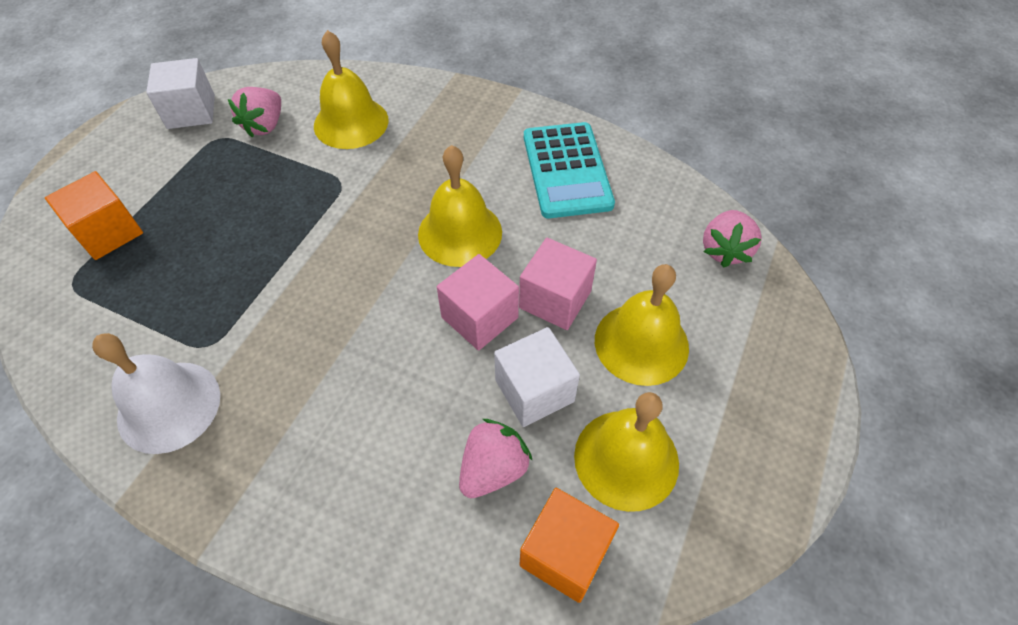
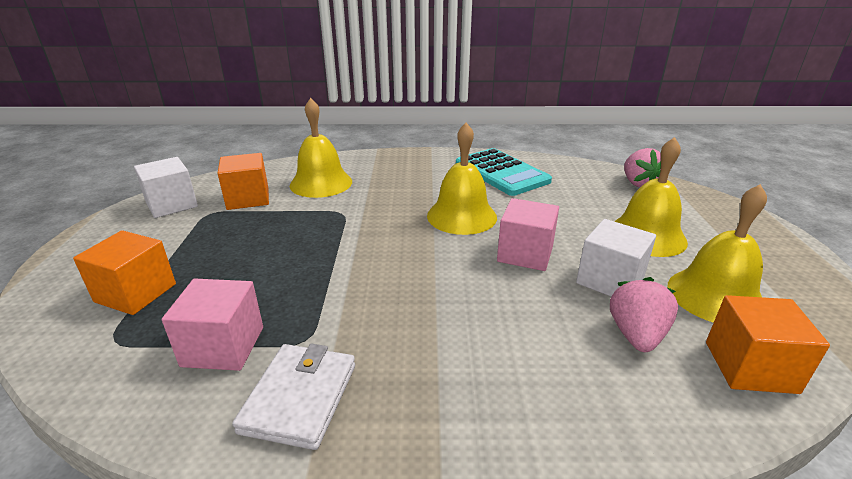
camera: 25 degrees left, 25 degrees down
white bell [92,333,220,454] -> white wallet [232,344,355,450]
pink strawberry [228,87,281,138] -> orange cube [217,153,269,210]
pink cube [519,238,597,330] -> pink cube moved to [162,279,263,371]

